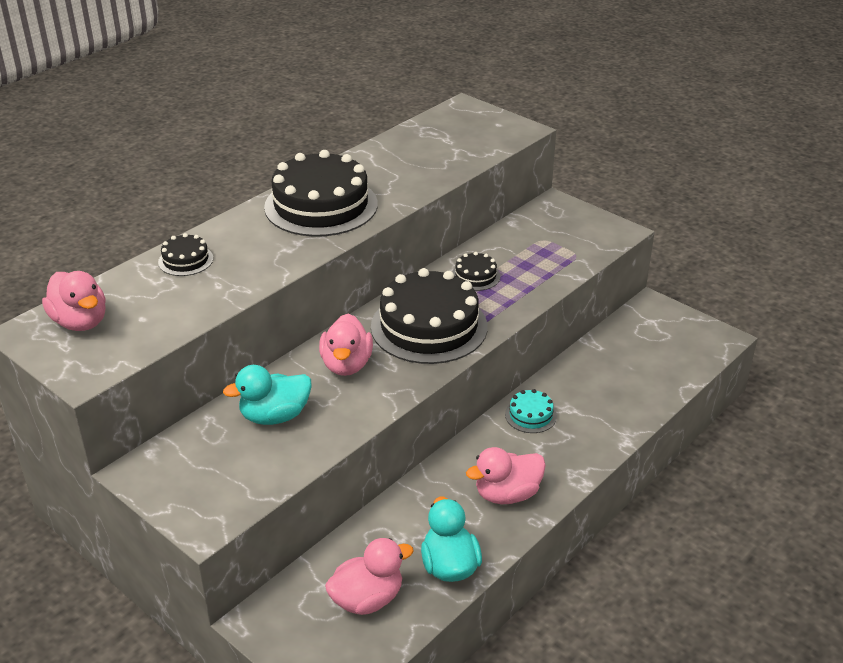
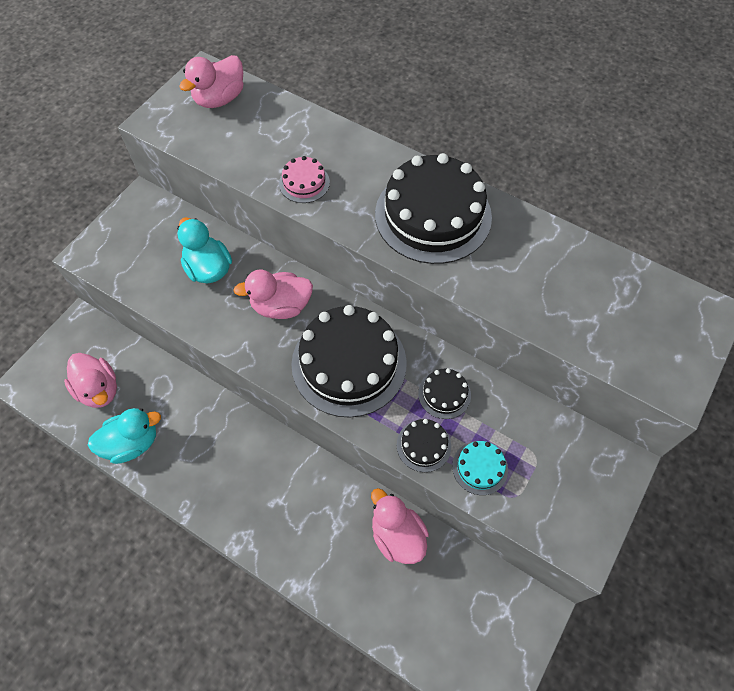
camera: 80 degrees right, 25 degrees up
black cake [158,233,213,276] -> black cake moved to [397,419,451,472]
pink duck [466,447,546,504] -> pink duck moved to [371,488,429,564]
turquoise cake [505,389,557,433] -> turquoise cake moved to [452,441,508,495]
none -> pink cake [279,156,330,203]

